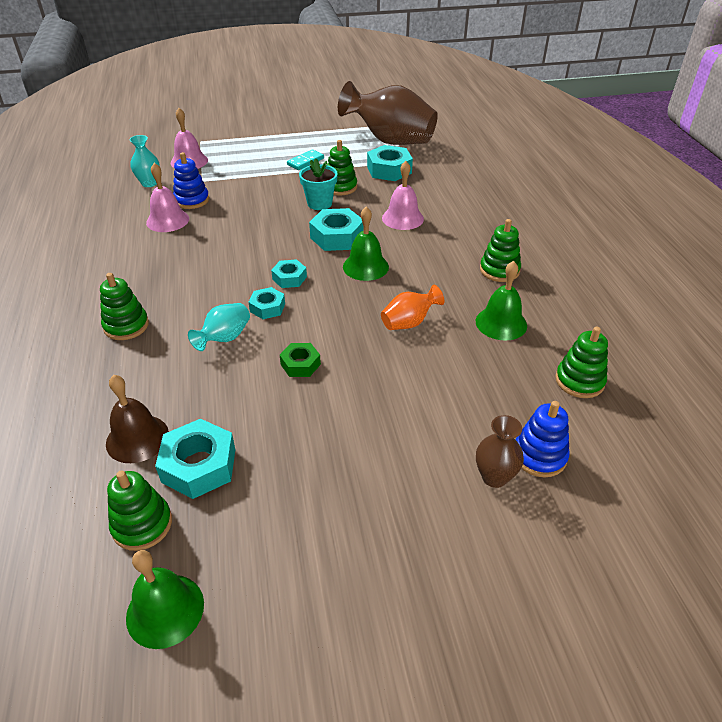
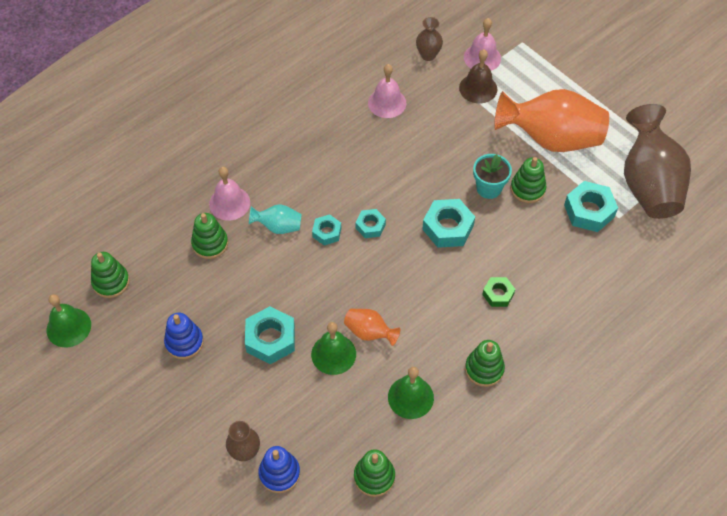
camera: 60 degrees right, 15 degrees up
green stacking toy [100,273,149,340] -> green stacking toy moved to [191,213,228,259]
brown bell [106,375,169,463] -> brown bell moved to [459,49,497,103]
turquoise vase [129,135,160,187] -> brown vase [416,17,443,61]
turquoise nut [155,419,235,499] -> turquoise nut moved to [245,306,295,364]
blue stacking toy [173,152,209,209] -> blue stacking toy moved to [164,313,204,360]
green nut [280,343,321,377] -> green nut moved to [482,277,515,307]
turquoise domino [287,149,324,170] -> orange vase [494,89,609,152]
green bell [343,207,389,281] -> green bell moved to [311,322,356,375]
pink bell [382,161,424,230] -> pink bell moved to [209,167,250,220]

